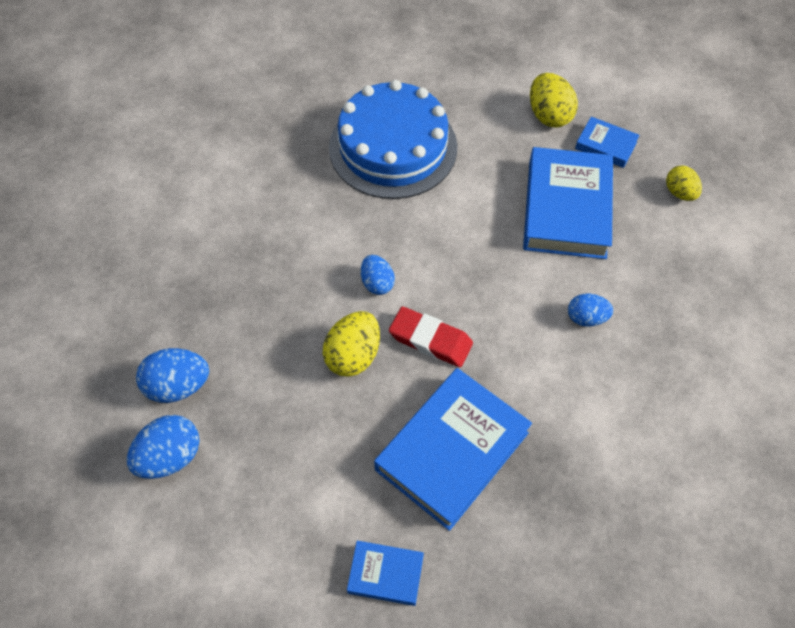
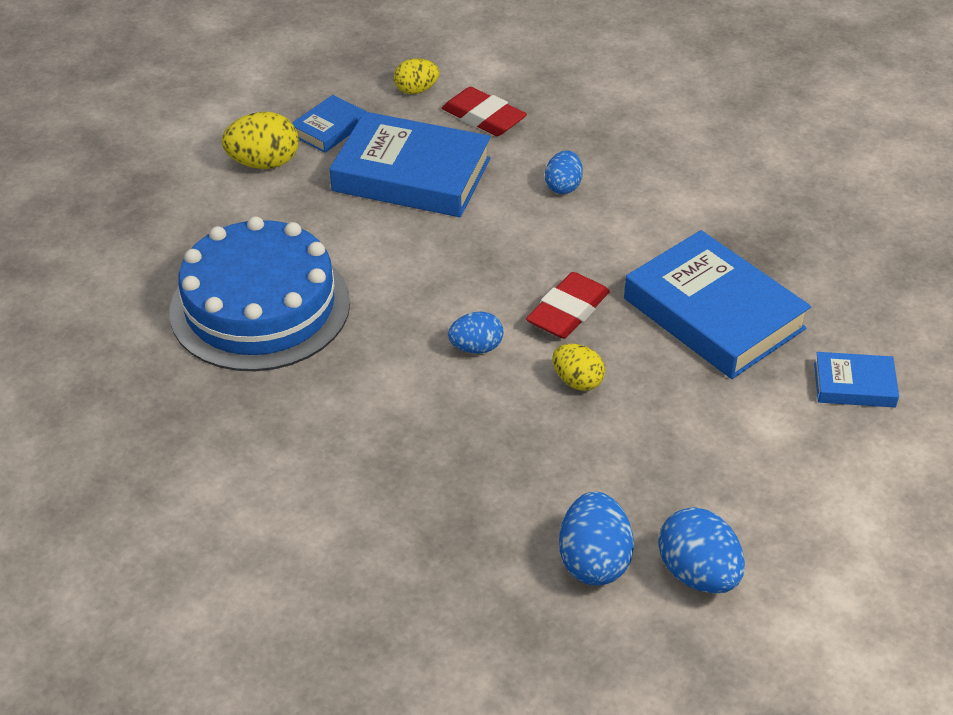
camera: 80 degrees left, 15 degrees down
yellow egg [323,311,380,377] -> yellow egg [552,344,605,391], size x0.65
blue book [347,541,424,606] -> blue book turned 75 degrees clockwise [814,352,899,408]
none -> red eraser [442,87,527,136]

